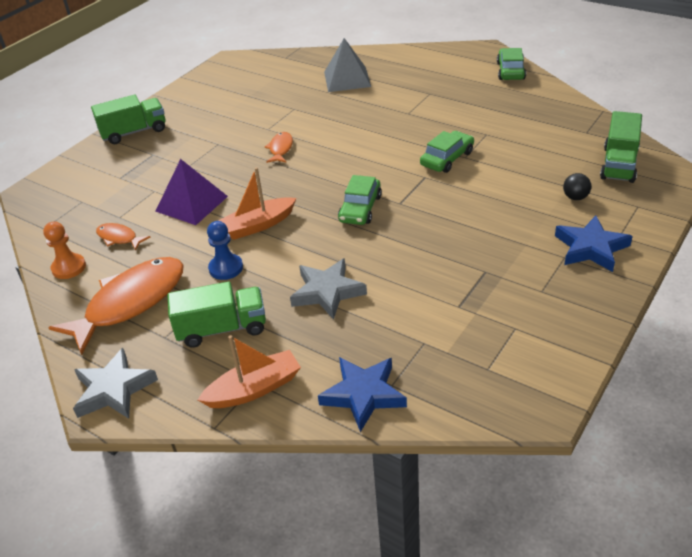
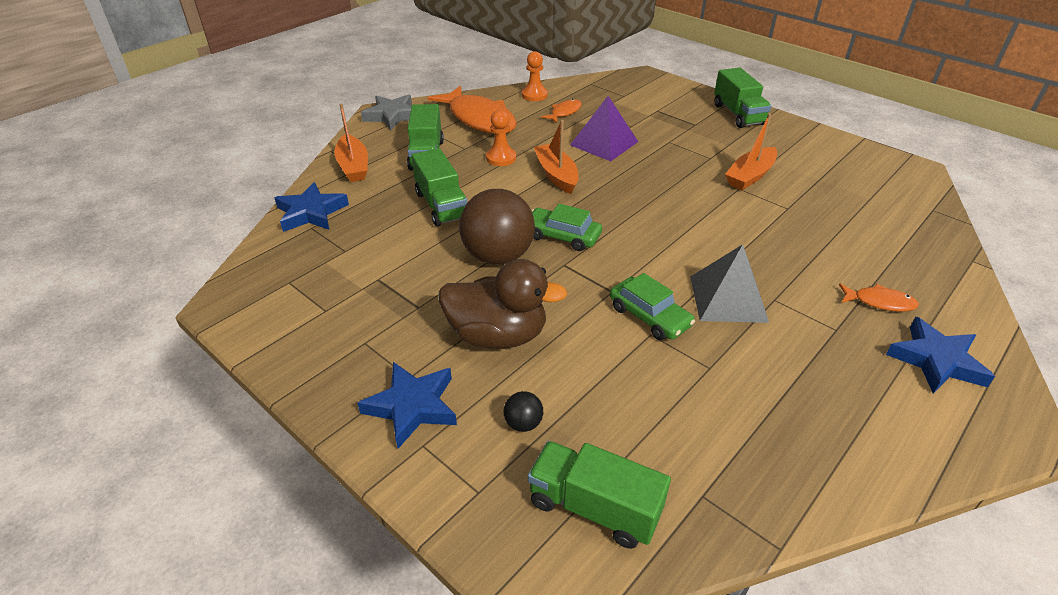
camera: 95 degrees right, 0 degrees up
blue pawn [207,221,243,280] -> orange pawn [486,110,516,166]
orange fish [264,132,293,163] -> orange fish moved to [839,284,919,312]
grey star [290,258,367,320] -> green truck [411,148,467,226]
grey pyramid [324,38,371,92] -> grey pyramid moved to [690,244,769,323]
green car [497,48,526,80] -> none
none -> brown duck [439,259,567,349]
none -> brown ball [459,189,535,265]
none -> orange boat [725,113,777,190]
none -> blue star [886,317,995,393]

